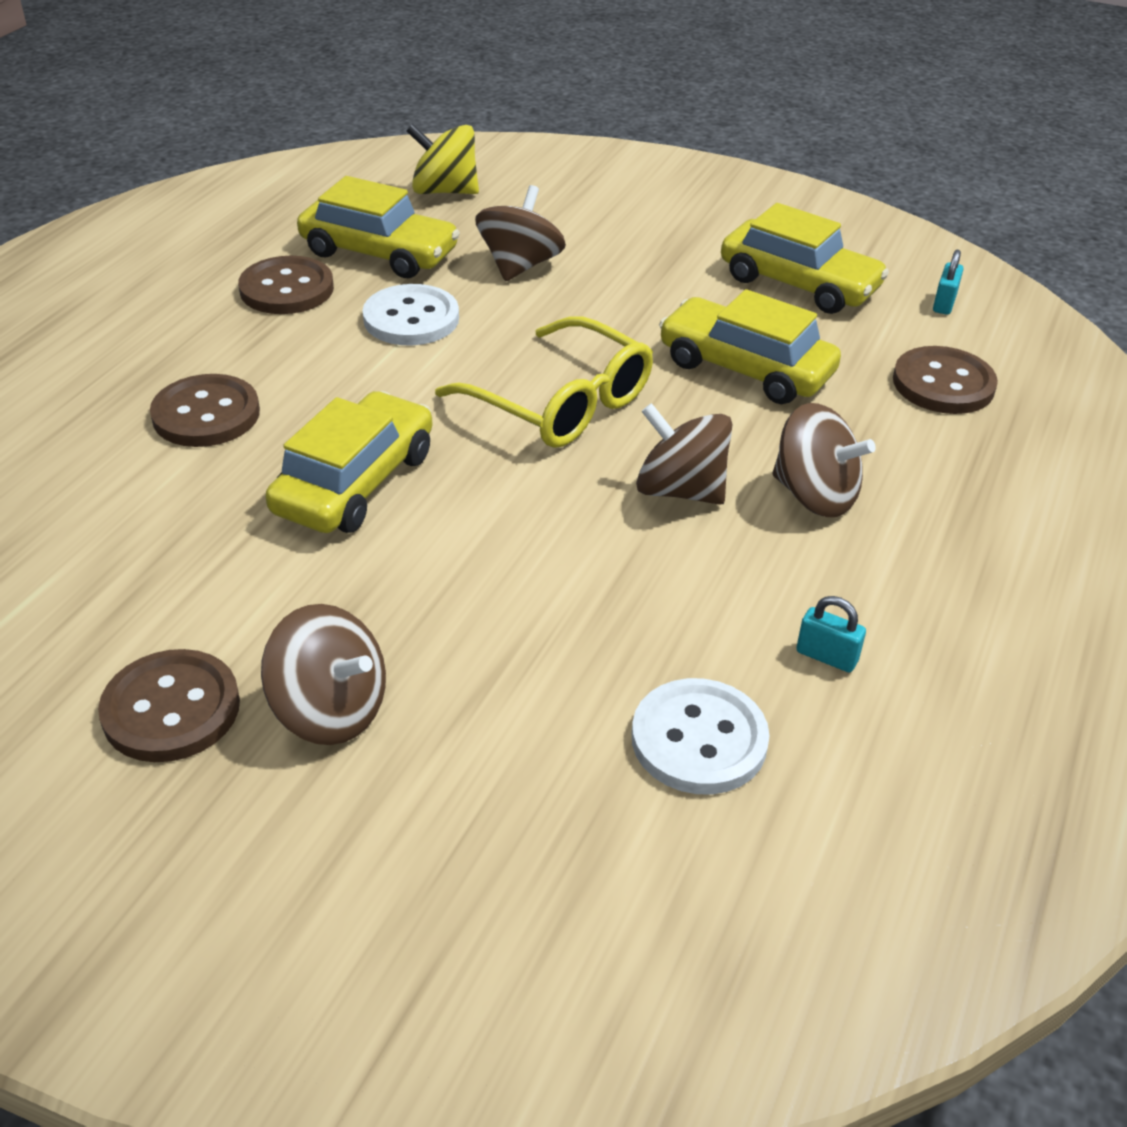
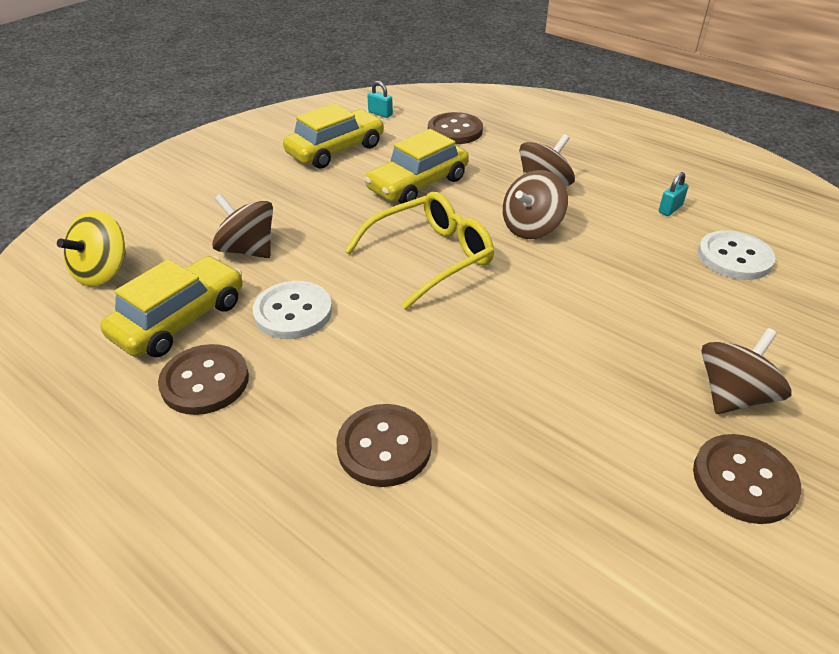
camera: 75 degrees left, 0 degrees up
yellow car [265,391,433,533] -> none

